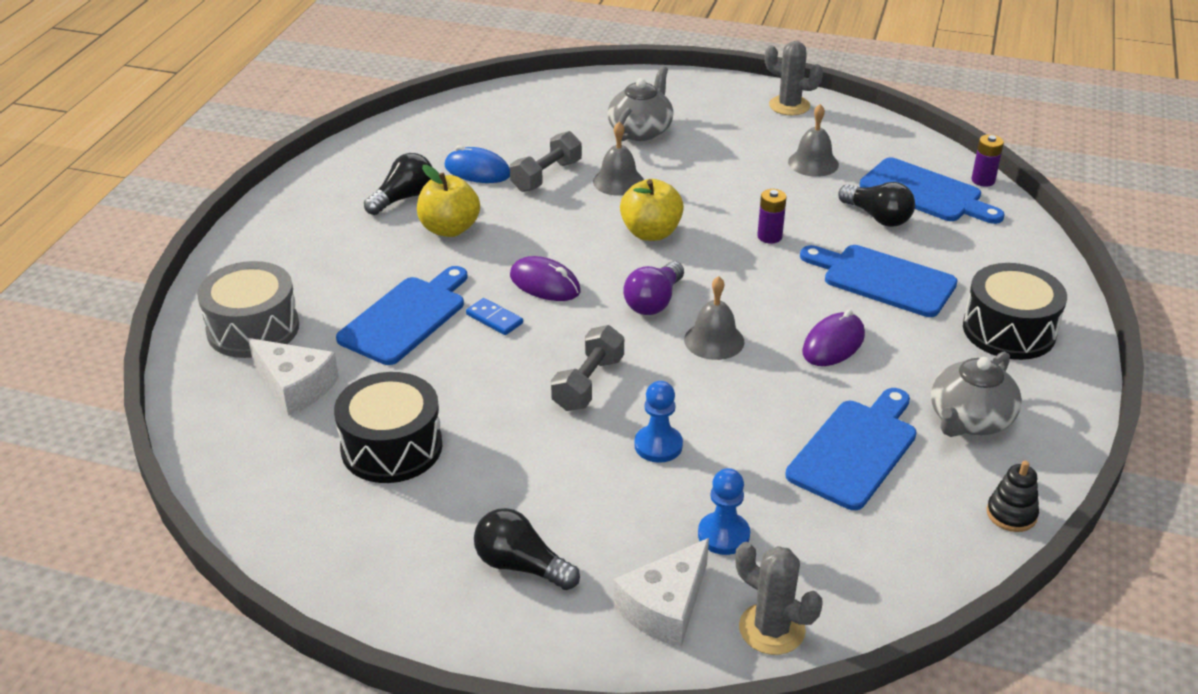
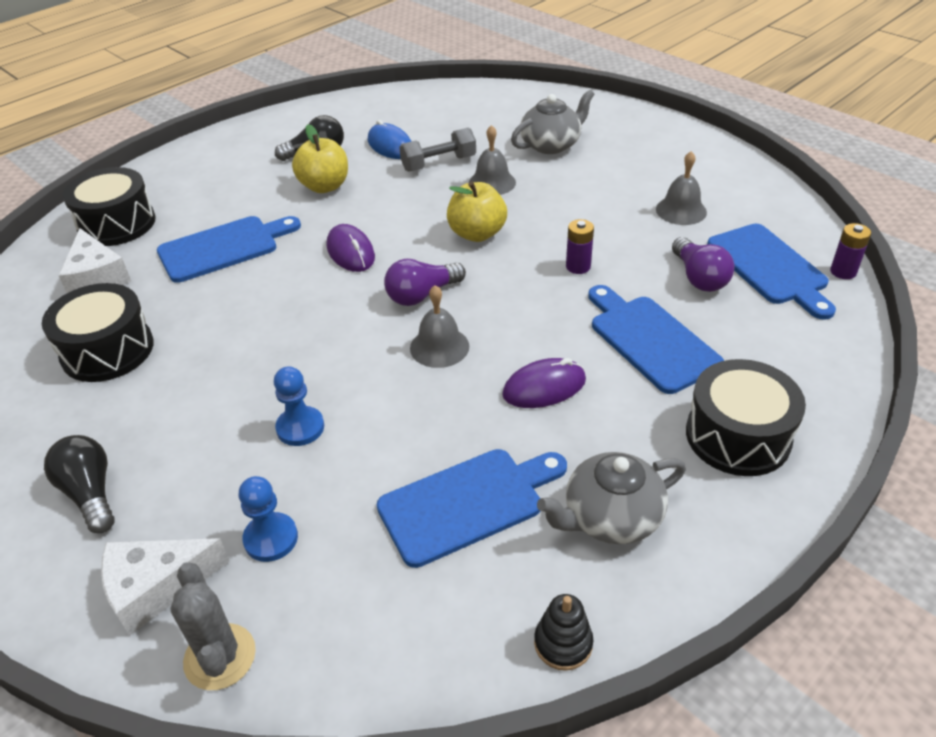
camera: 30 degrees right, 5 degrees up
grey drum [197,261,299,358] -> black drum [63,167,156,246]
blue domino [466,298,523,335] -> none
grey dumbbell [551,325,624,411] -> none
grey cactus [765,41,823,116] -> none
black light bulb [838,182,915,227] -> purple light bulb [672,237,735,292]

